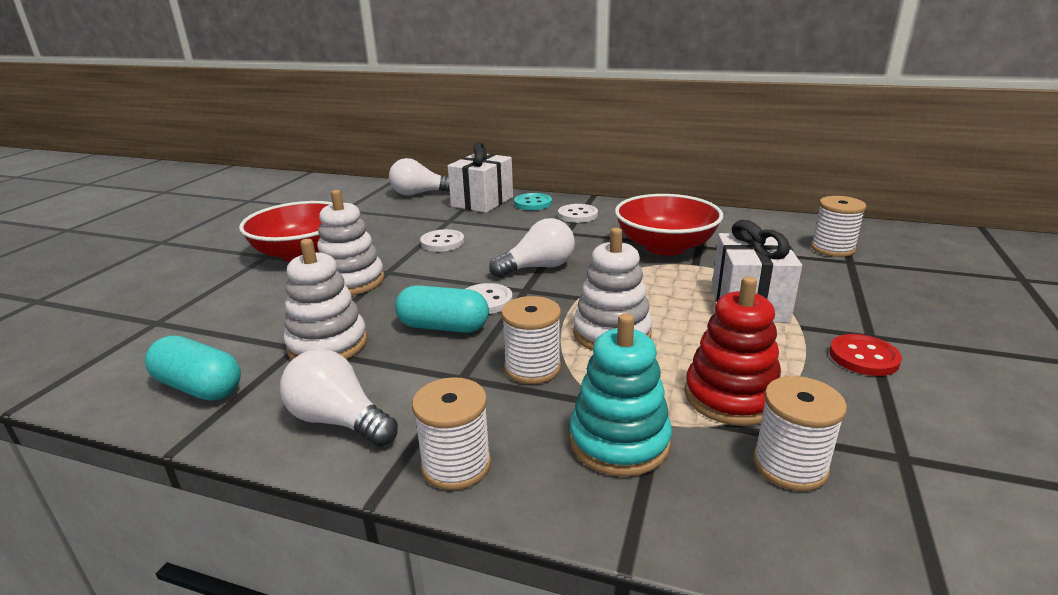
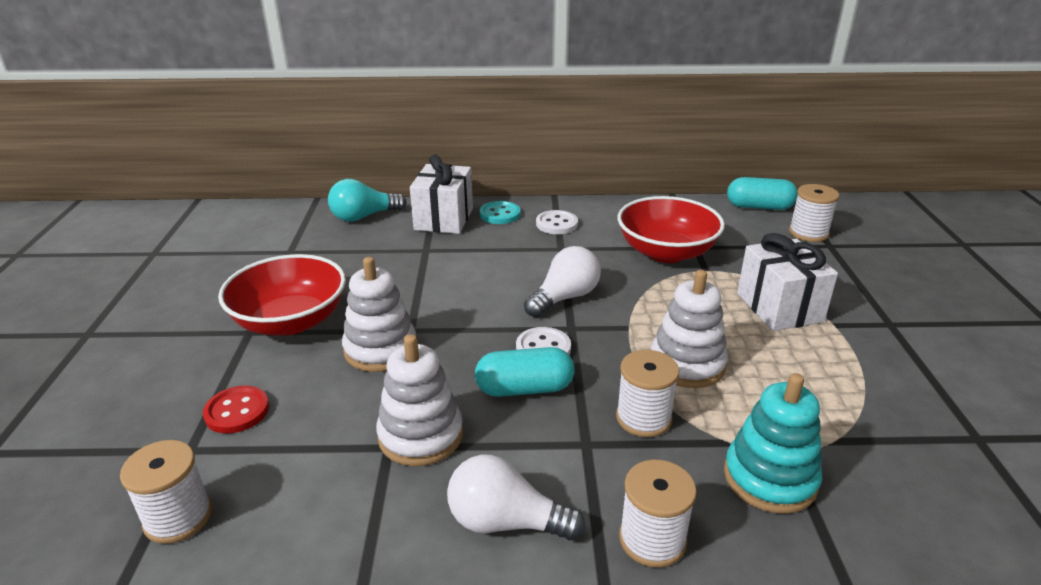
camera: 20 degrees left, 5 degrees up
turquoise capsule [145,335,241,401] -> turquoise capsule moved to [727,177,798,210]
white light bulb [389,158,450,196] -> turquoise light bulb [328,179,407,222]
white button [420,229,464,252] -> none
red stacking toy [684,276,781,426] -> none
white spool [753,376,847,491] -> white spool moved to [120,440,212,544]
red button [829,334,902,376] -> red button moved to [203,385,269,433]

